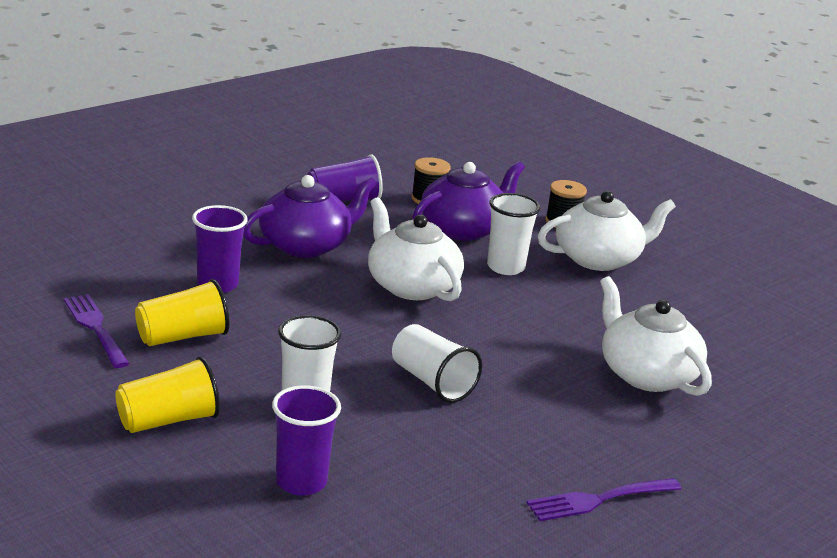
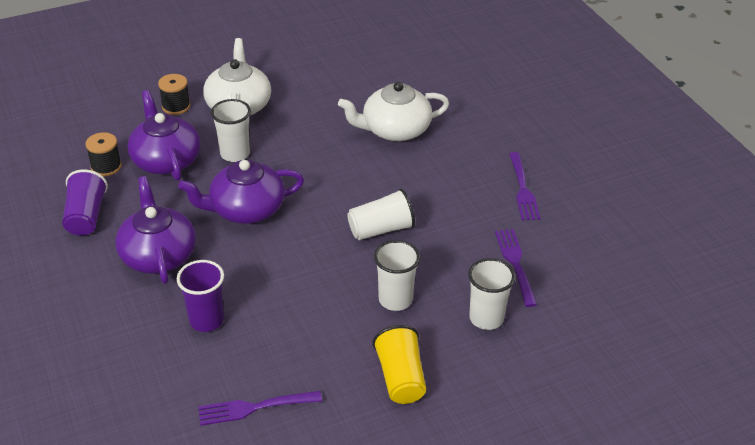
camera: 70 degrees left, 15 degrees up
yellow cup [135,279,230,346] -> none
purple cup [272,385,341,496] -> white cup [468,258,515,330]
white teapot [368,197,464,301] -> purple teapot [178,160,304,224]
none -> purple fork [495,229,537,307]

